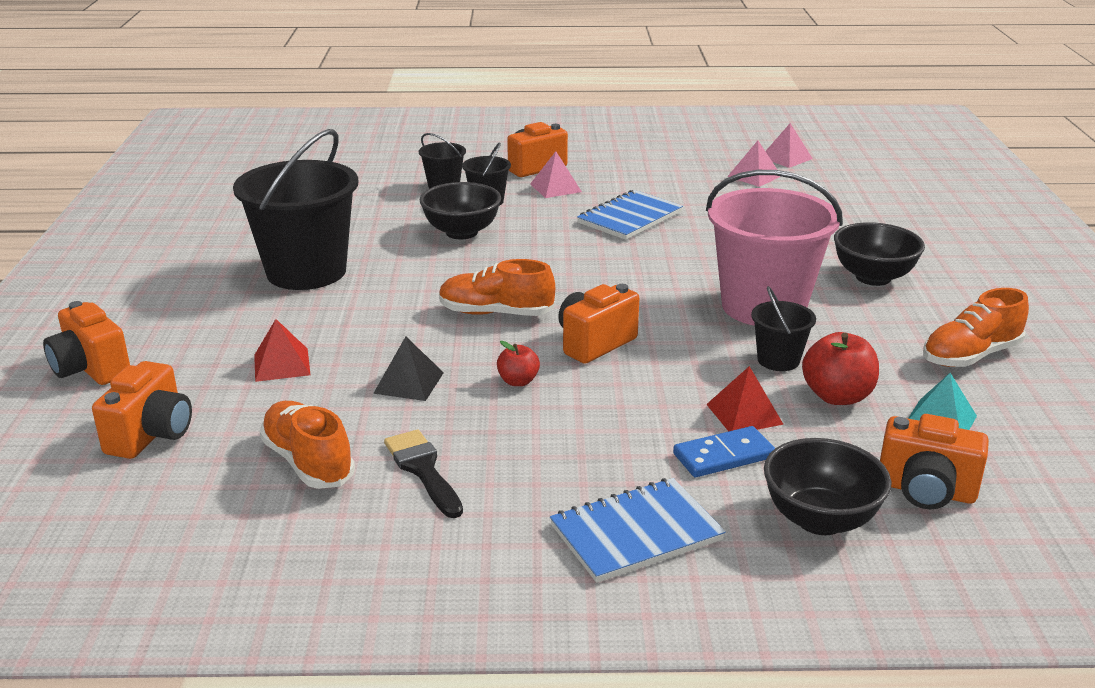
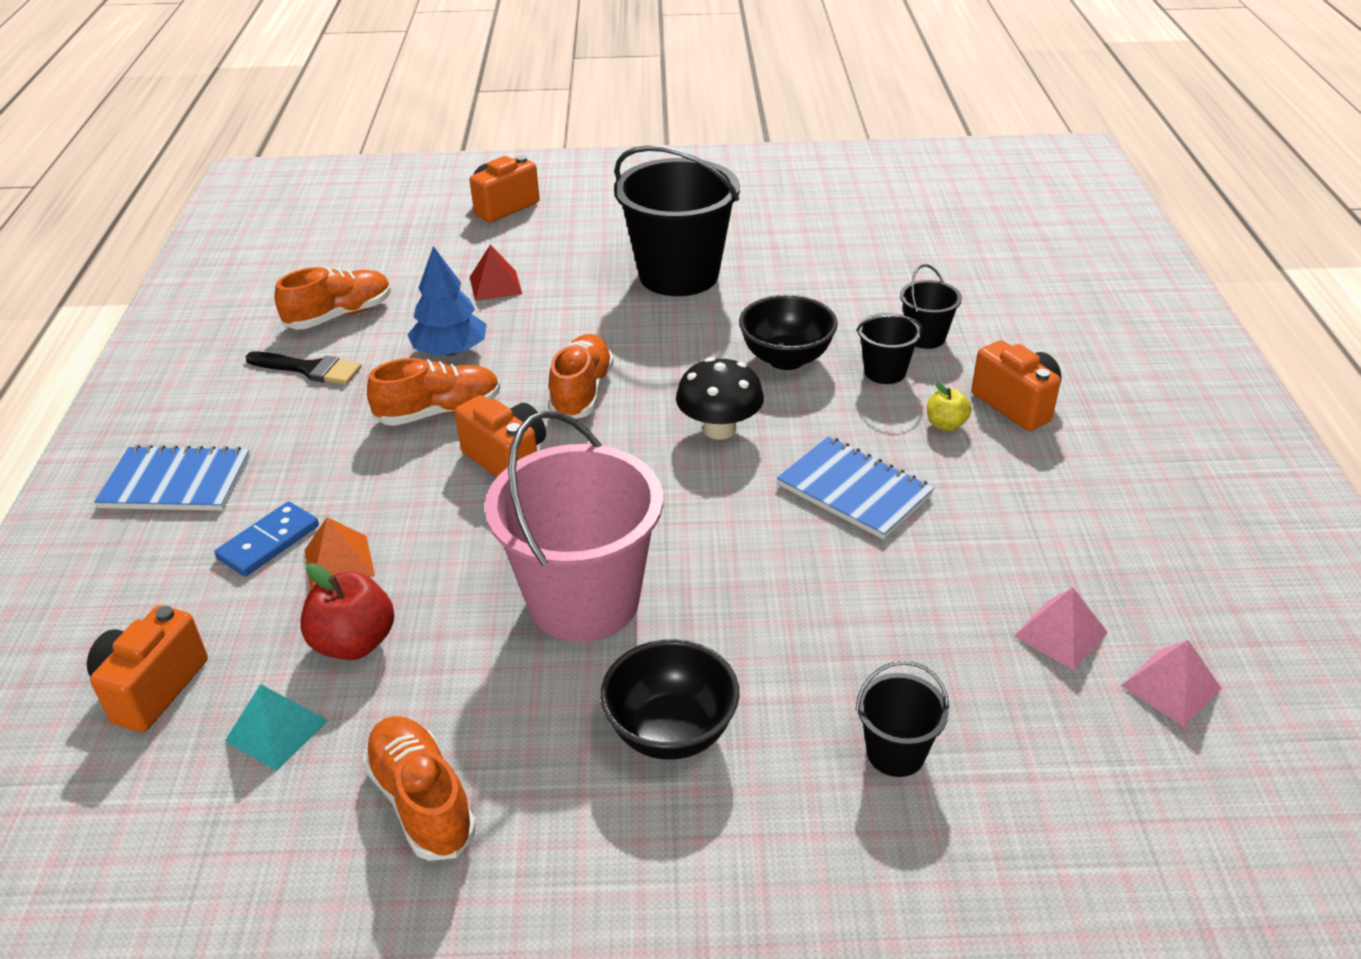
camera: 90 degrees right, 10 degrees up
orange camera [92,361,192,459] -> none
black pyramid [373,336,444,401] -> blue tree [407,246,487,356]
black brush [384,429,463,518] -> black brush turned 45 degrees clockwise [245,351,362,385]
red apple [497,341,540,386] -> orange shoe [367,358,500,426]
pink pyramid [530,151,582,198] -> yellow apple [927,382,971,431]
blue notebook [550,478,726,583] -> blue notebook turned 60 degrees counterclockwise [94,445,250,511]
blue domino [673,426,775,477] -> blue domino turned 60 degrees clockwise [214,501,319,577]
red pyramid [706,366,784,431] -> orange pyramid [304,517,375,588]
black bucket [751,286,816,371] -> black bucket moved to [856,661,949,777]
black bowl [764,438,891,535] -> none
none -> black mushroom [676,357,764,440]

